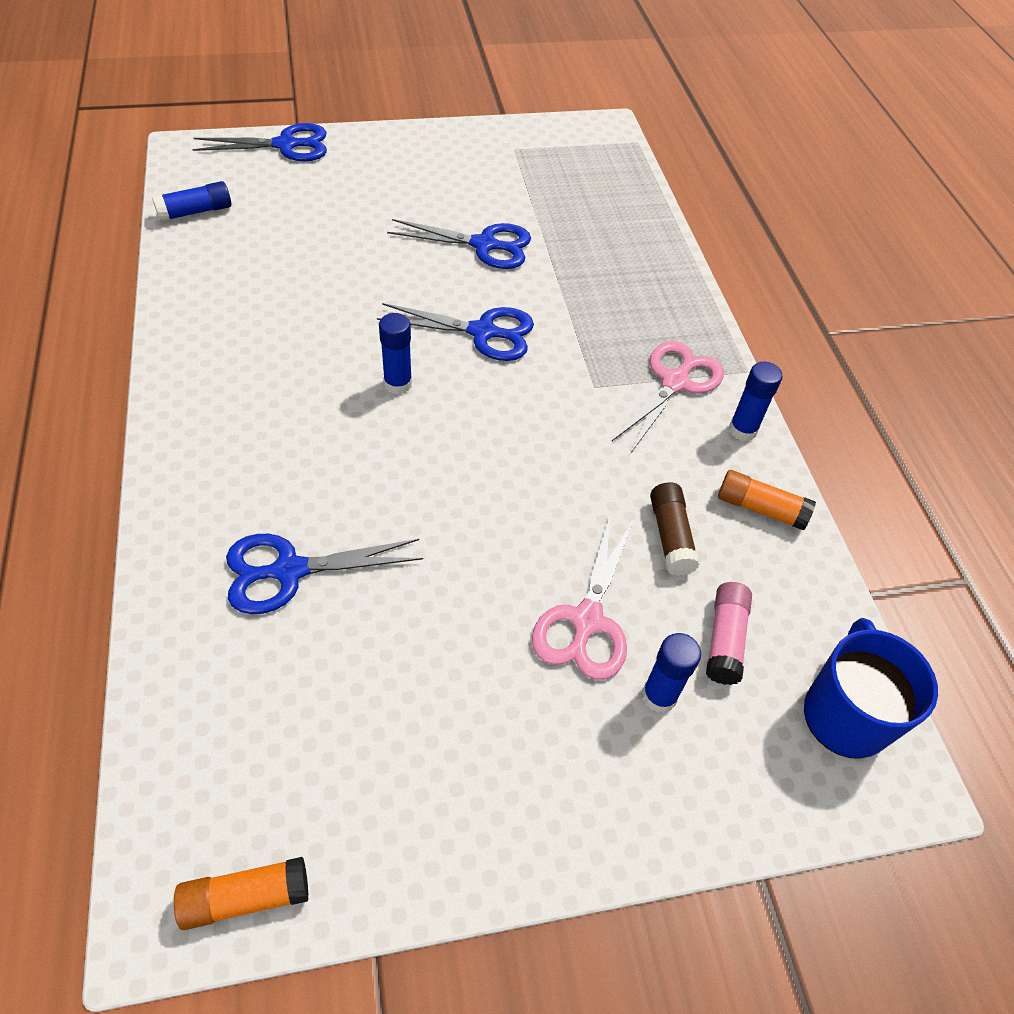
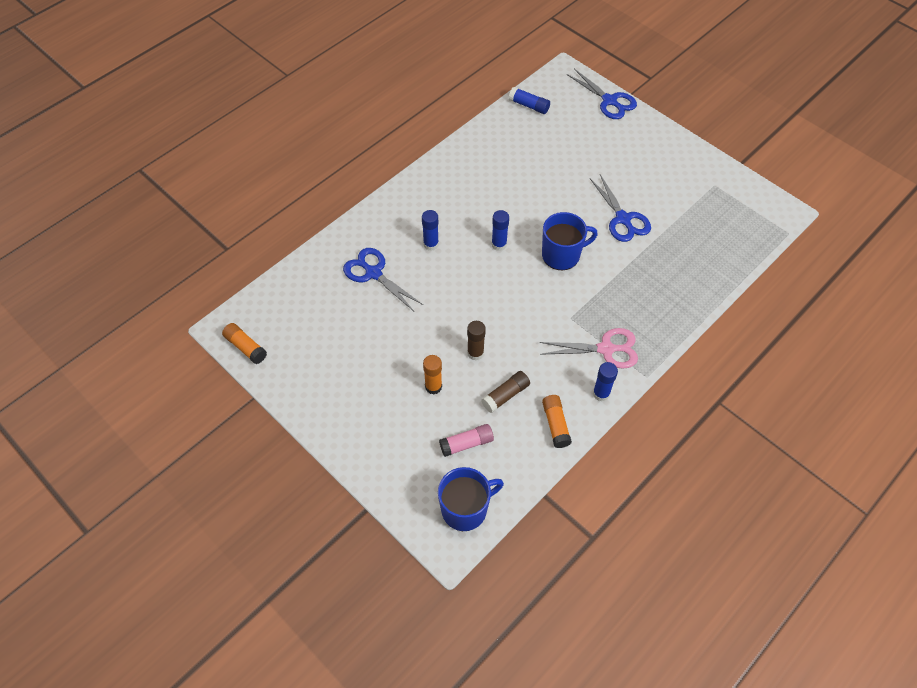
camera: 60 degrees right, 5 degrees up
blue scissors [377,303,534,361] -> blue mug [542,212,598,270]
pink scissors [532,513,634,680] -> orange glue stick [423,355,442,395]
blue glue stick [642,633,701,713] -> blue glue stick moved to [422,210,439,251]
none -> brown glue stick [467,321,486,361]

